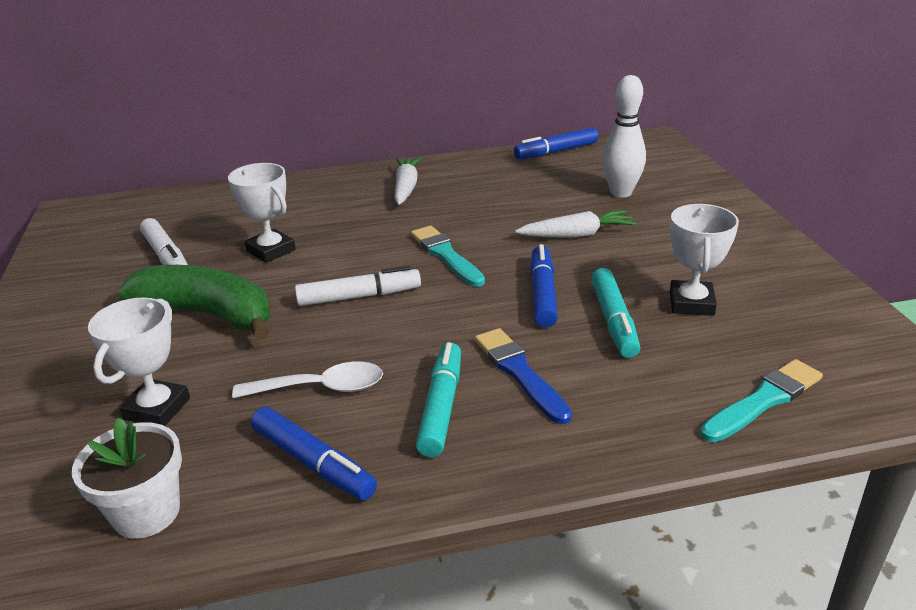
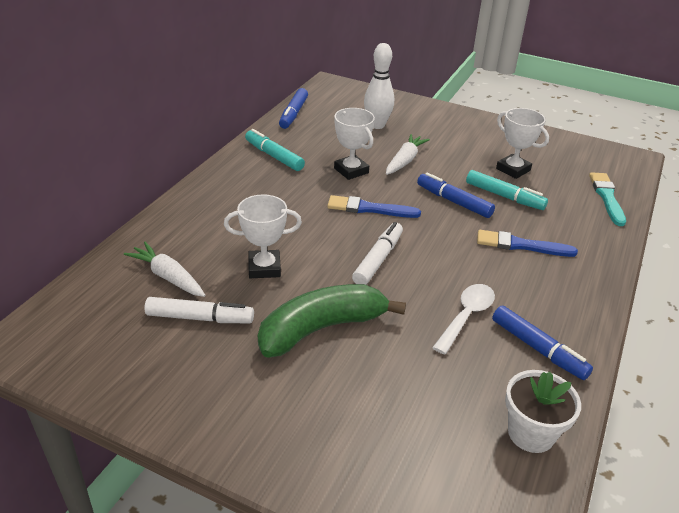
camera: 55 degrees left, 5 degrees up
white trophy [88,297,190,426] -> white trophy moved to [334,108,375,180]
blue marker [251,407,377,501] -> blue marker turned 60 degrees clockwise [492,305,593,380]
white carrot [395,157,422,205] -> white carrot moved to [124,242,206,297]
turquoise brush [411,226,485,287] -> blue brush [327,195,421,218]
turquoise marker [416,342,461,457] -> turquoise marker moved to [245,129,305,171]

